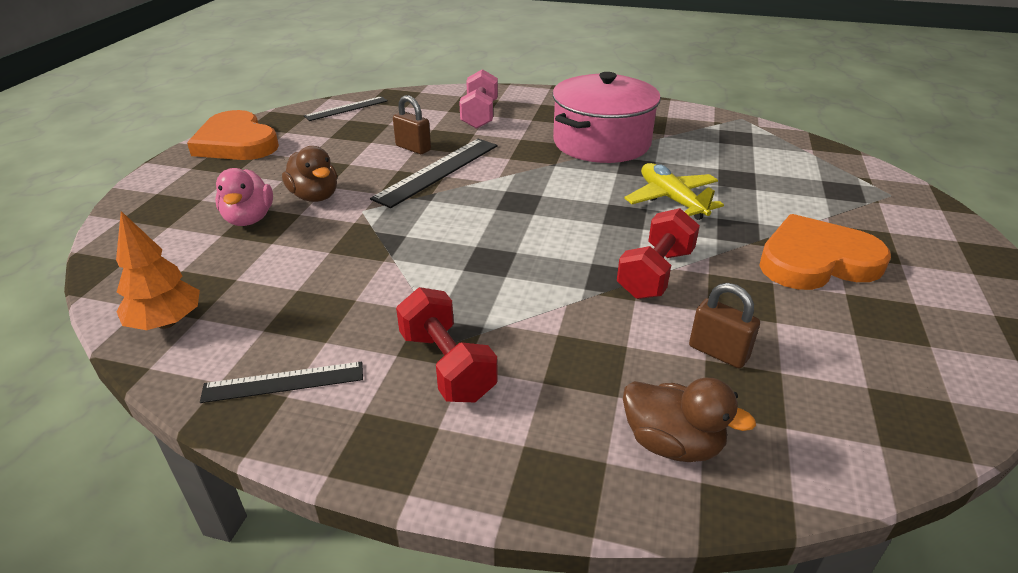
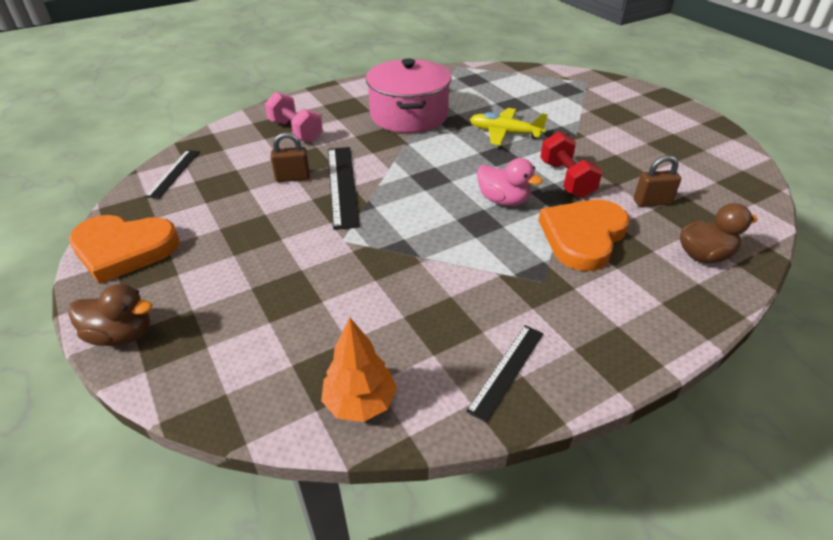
camera: 45 degrees left, 5 degrees up
pink duck [215,168,273,226] -> pink duck moved to [477,158,543,206]
brown duck [282,146,337,202] -> brown duck moved to [68,284,152,346]
red dumbbell [396,287,498,402] -> none
orange heart [759,214,891,290] -> orange heart moved to [538,200,630,271]

